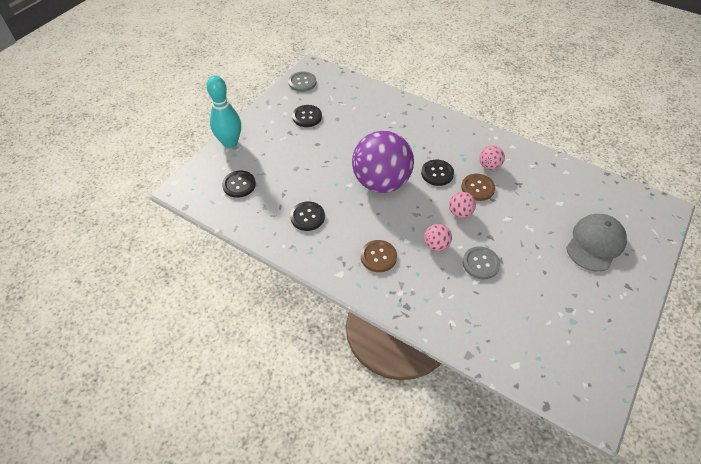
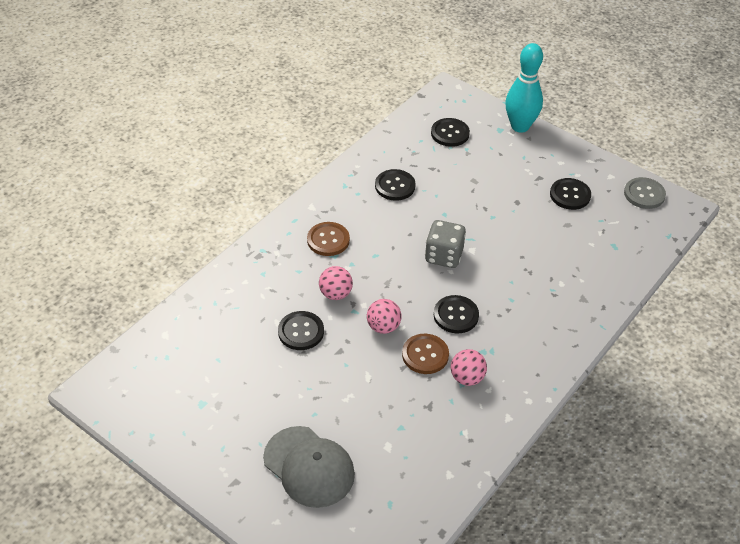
camera: 95 degrees right, 5 degrees down
purple ball [352,131,414,193] -> grey dice [425,220,466,268]
grey button [463,246,500,280] -> black button [278,311,324,350]

